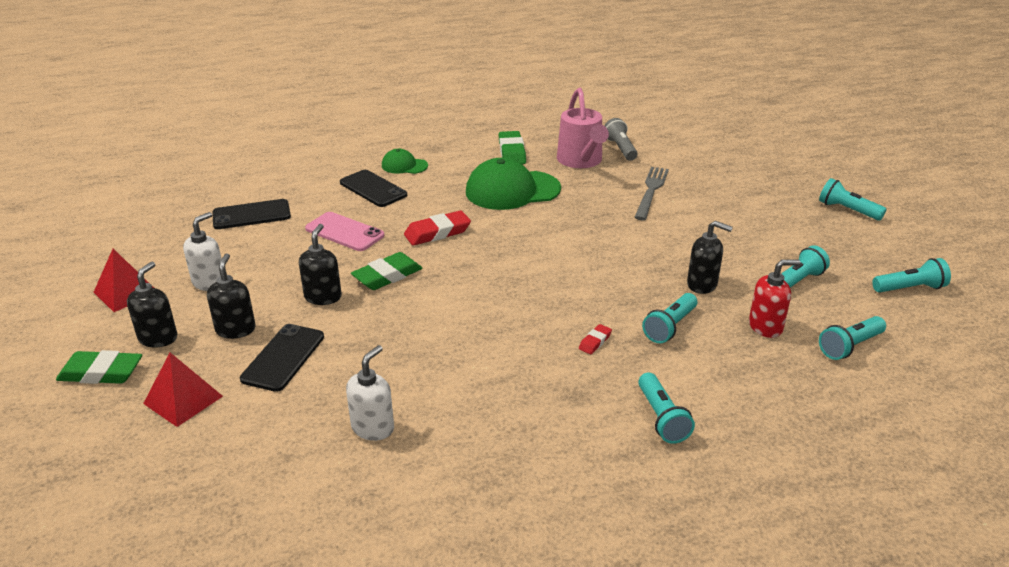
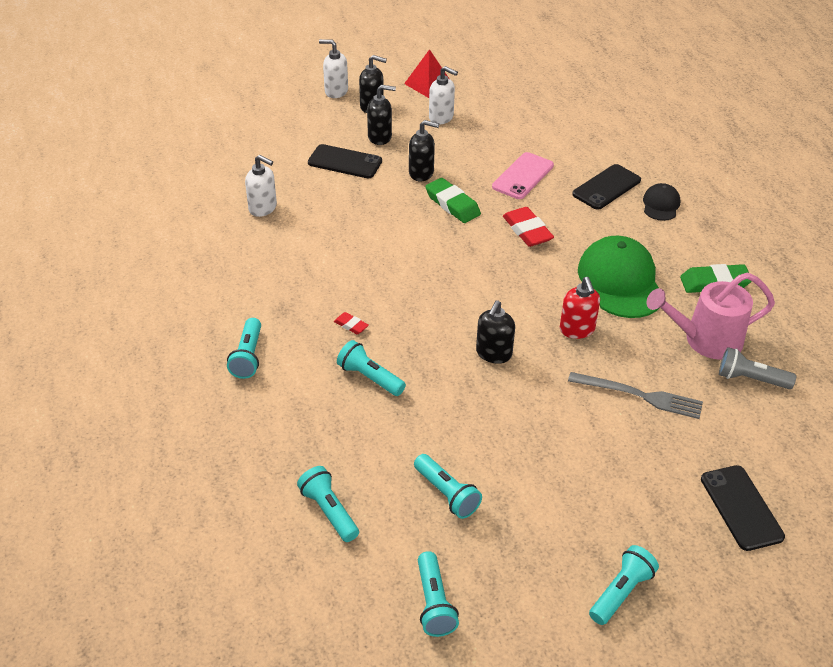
camera: 90 degrees right, 10 degrees up
green eraser [56,350,142,384] -> white soap dispenser [319,39,348,98]
red pyramid [143,353,223,427] -> none
black phone [212,199,291,229] -> black phone moved to [701,465,785,551]
green cap [382,149,428,174] -> black cap [643,183,681,221]
grey flashlight [604,118,638,161] -> grey flashlight turned 150 degrees counterclockwise [719,347,796,389]
turquoise flashlight [638,373,695,444] -> turquoise flashlight turned 75 degrees counterclockwise [227,318,261,379]
black soap dispenser [687,221,733,294] -> black soap dispenser moved to [476,300,515,364]
red soap dispenser [749,259,800,338] -> red soap dispenser moved to [560,277,600,339]

